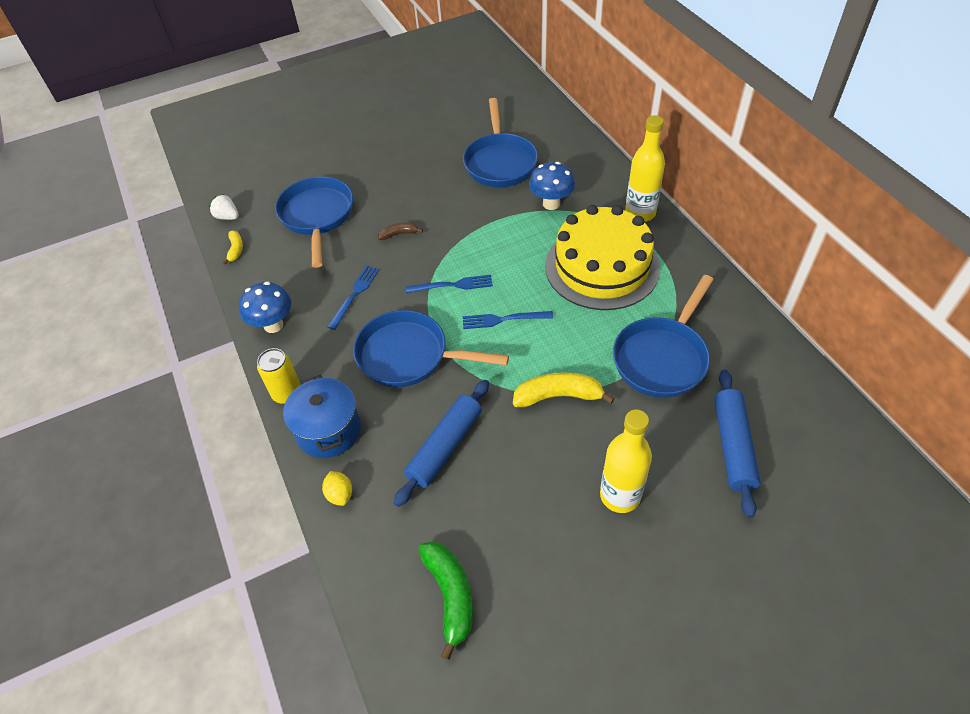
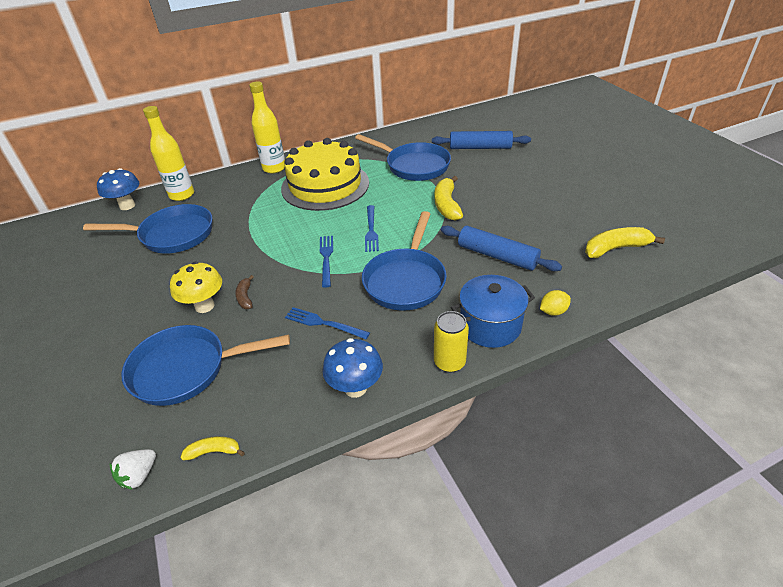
camera: 90 degrees left, 10 degrees down
green banana [418,541,473,660] -> yellow banana [585,227,665,258]
blue mushroom [529,162,575,210] -> blue mushroom moved to [97,168,139,210]
yellow bottle [600,409,652,513] -> yellow bottle moved to [143,106,194,201]
none -> yellow mushroom [170,262,222,313]

